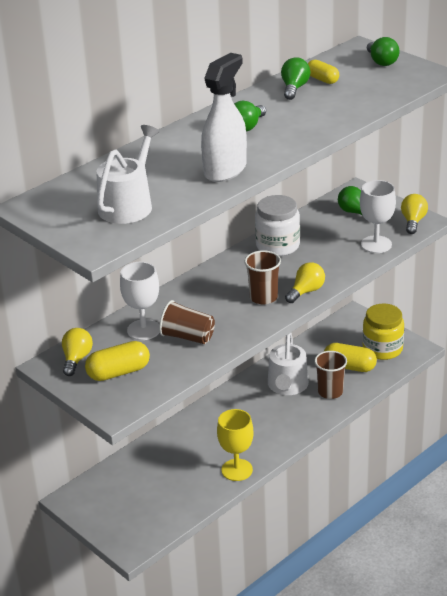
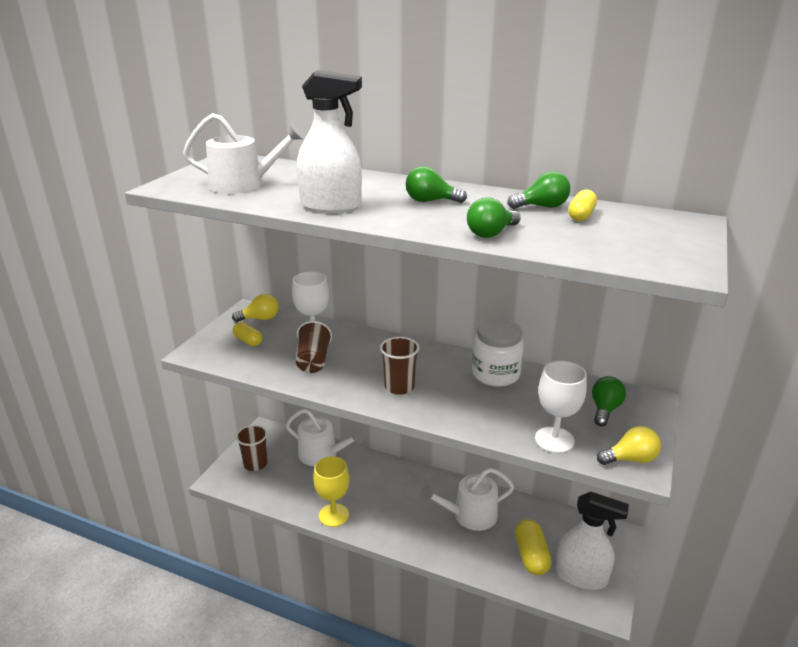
camera: 65 degrees right, 5 degrees down
yellow capsule [85,341,150,381] -> yellow capsule [233,322,262,346], size x0.64
yellow light bulb [285,262,325,303] -> none
brown cup [314,351,347,399] -> brown cup moved to [236,425,268,471]
yellow jar [362,304,404,360] -> white spray bottle [556,492,629,590]
green light bulb [367,37,400,66] -> green light bulb moved to [467,197,521,238]
none -> white watering can [286,409,364,466]

